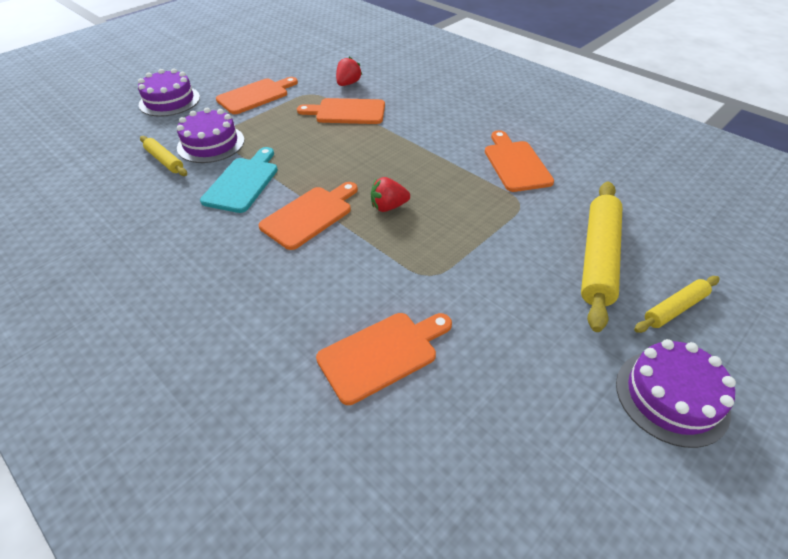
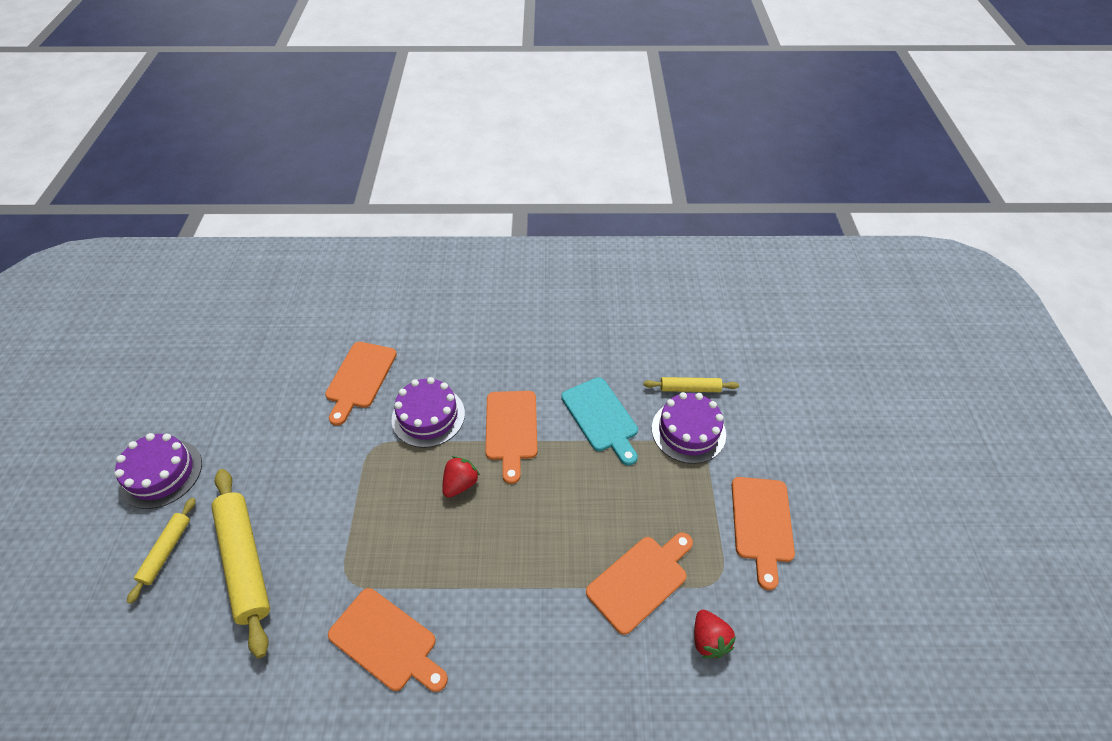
camera: 135 degrees right, 5 degrees up
purple cake [138,68,200,117] -> purple cake moved to [392,377,465,448]

